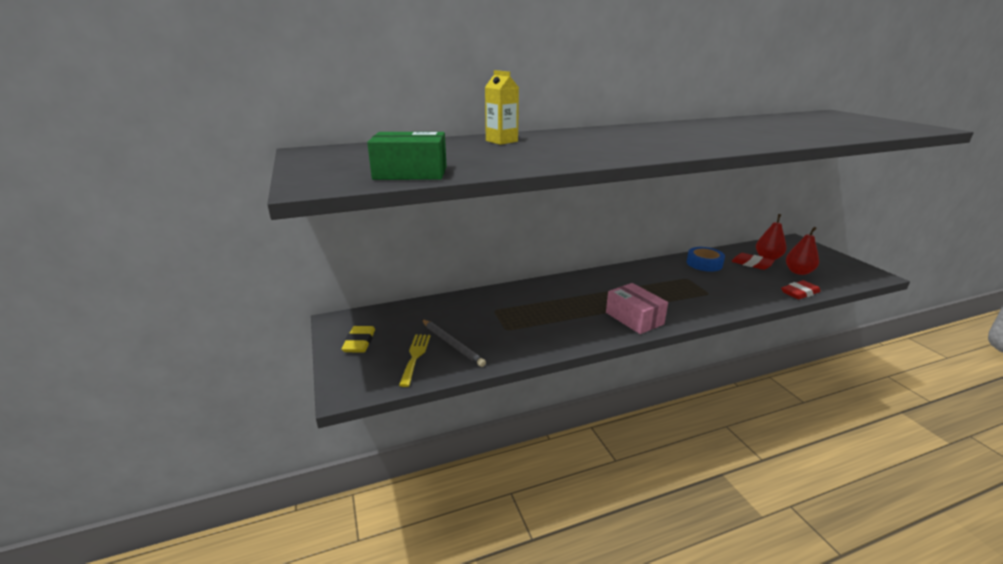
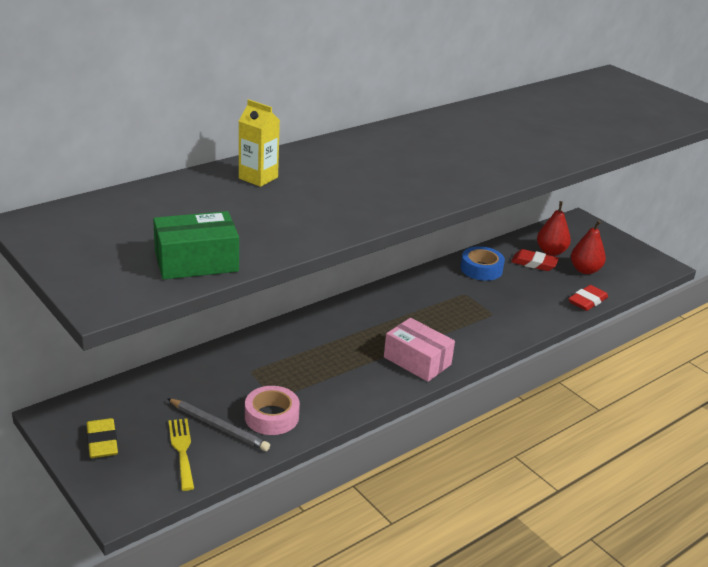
camera: 20 degrees left, 5 degrees up
none -> pink tape [245,386,300,435]

